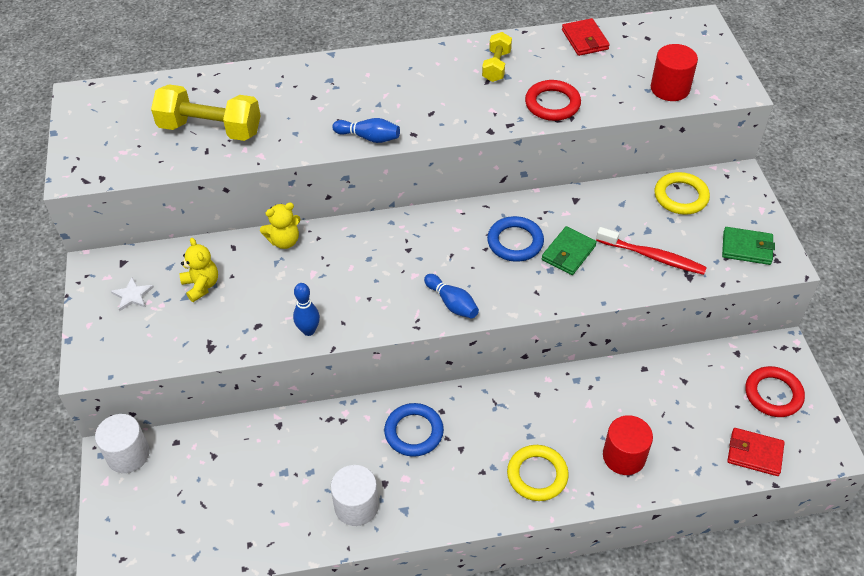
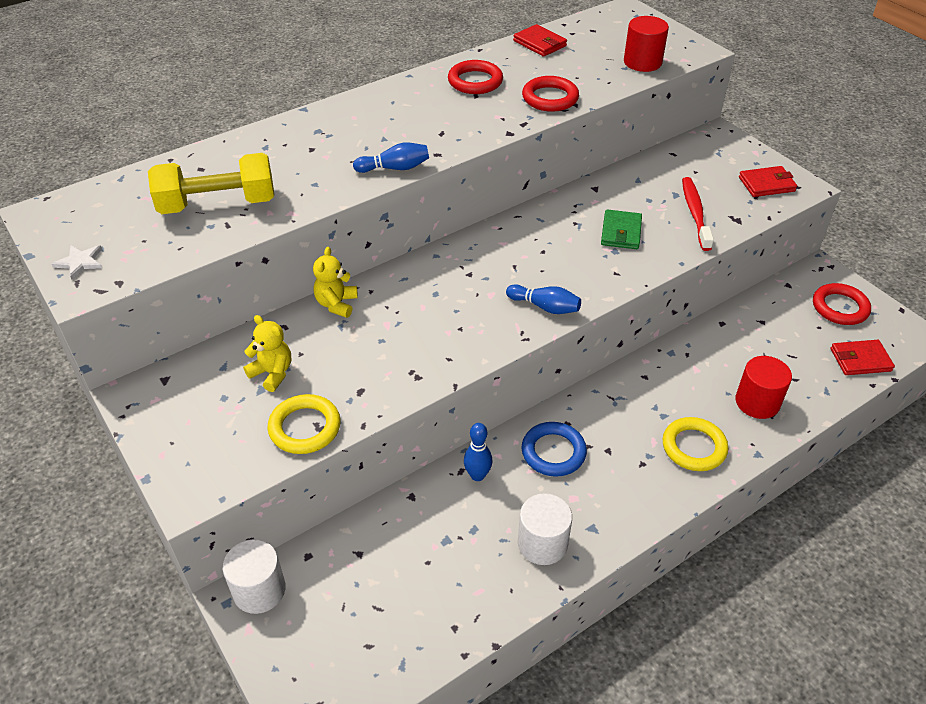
camera: 25 degrees left, 5 degrees down
white star [111,277,154,311] -> white star moved to [51,245,102,280]
yellow teddy bear [260,203,301,249] -> yellow teddy bear turned 150 degrees clockwise [313,247,358,318]
blue bowling pin [293,283,320,336] -> blue bowling pin moved to [464,423,493,481]
yellow dumbbell [482,32,512,82] -> red ring [448,60,503,94]
blue ring [487,216,544,262] -> none
red toothbrush [596,227,707,275] -> red toothbrush turned 90 degrees counterclockwise [682,177,714,251]
yellow ring [655,172,710,215] -> yellow ring moved to [268,394,340,454]
green wallet [722,227,775,265] -> red wallet [739,166,797,197]

